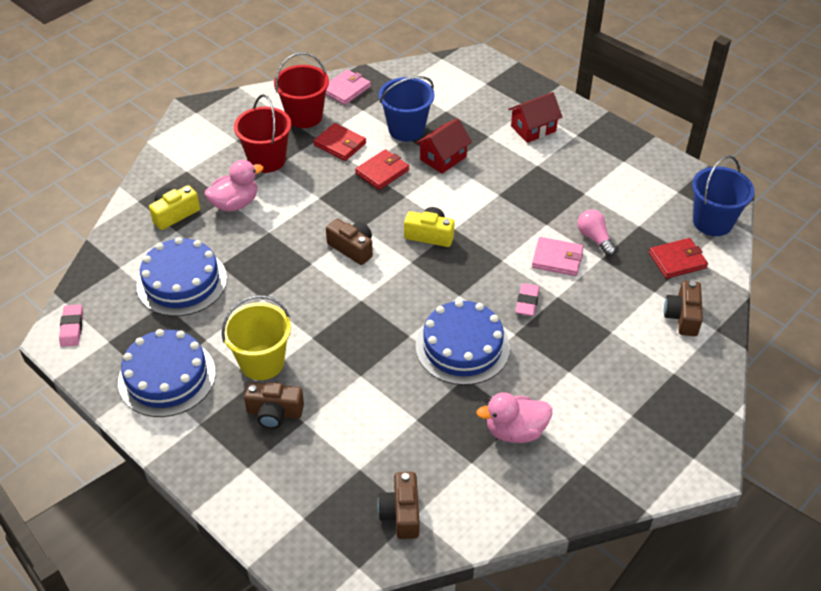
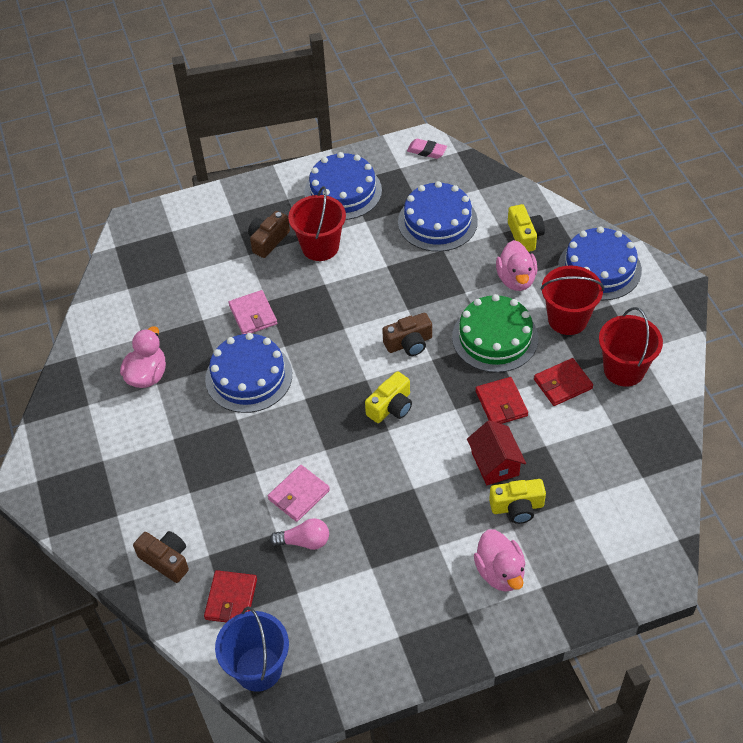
camera: 120 degrees right, 5 degrees up
yellow bucket [222,295,291,380] -> red bucket [288,186,346,261]
pink wallet [326,70,371,105] -> pink wallet moved to [229,290,277,334]
brown camera [378,472,420,539] -> none
blue bucket [379,76,434,141] -> none
red house [508,92,562,143] -> pink duck [474,529,525,592]
pink eraser [516,283,540,316] -> none
none -> green cake [452,294,538,373]
none -> yellow camera [489,479,546,524]
none -> blue cake [558,227,642,301]

